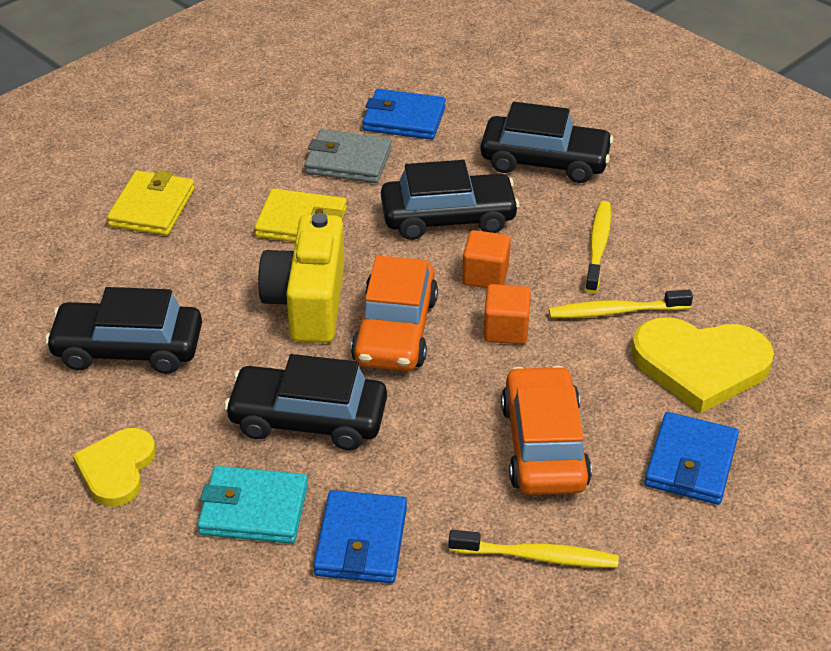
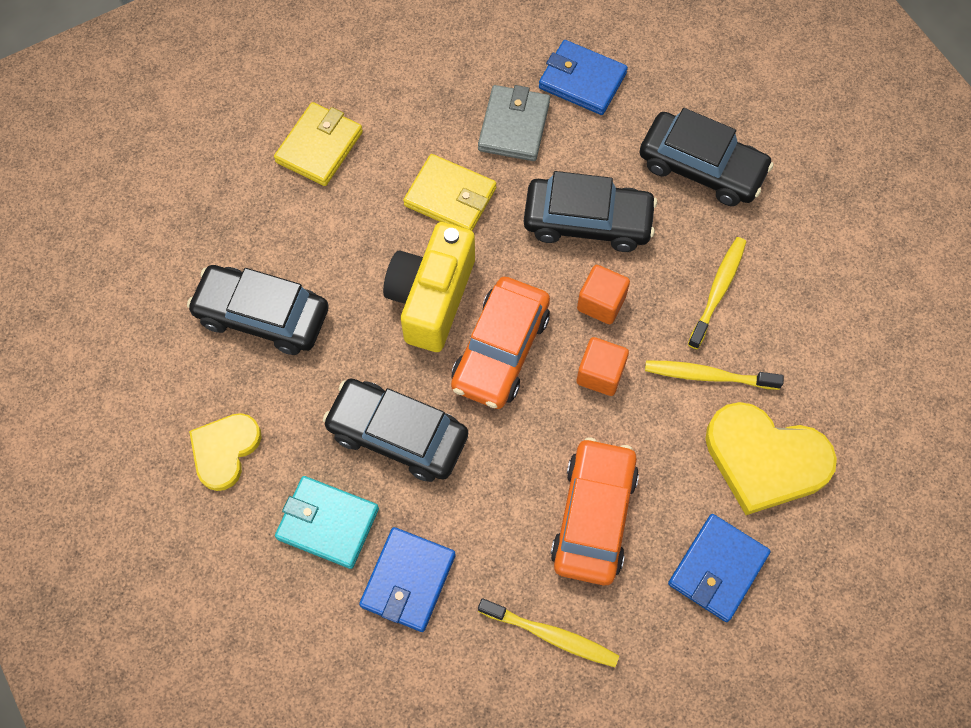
camera: 15 degrees right, 25 degrees up
grey wallet [305,129,392,183] -> grey wallet turned 75 degrees clockwise [478,85,550,161]

